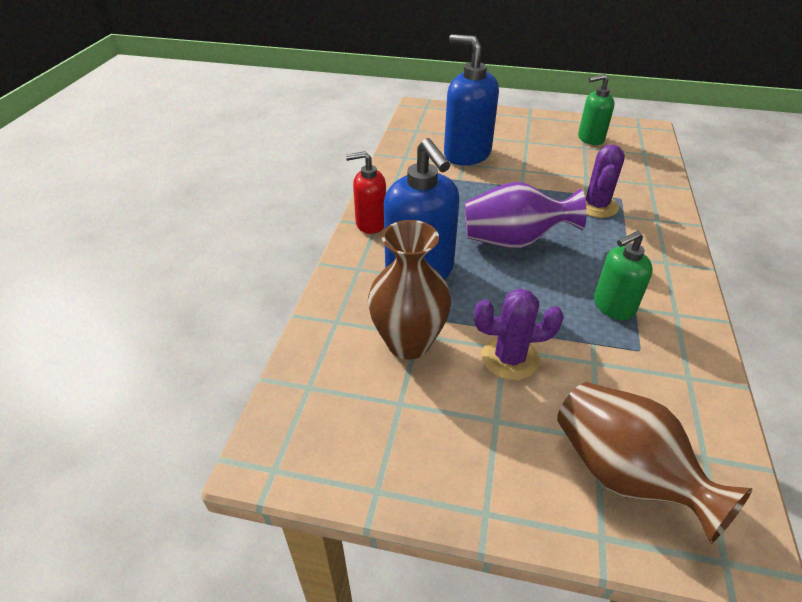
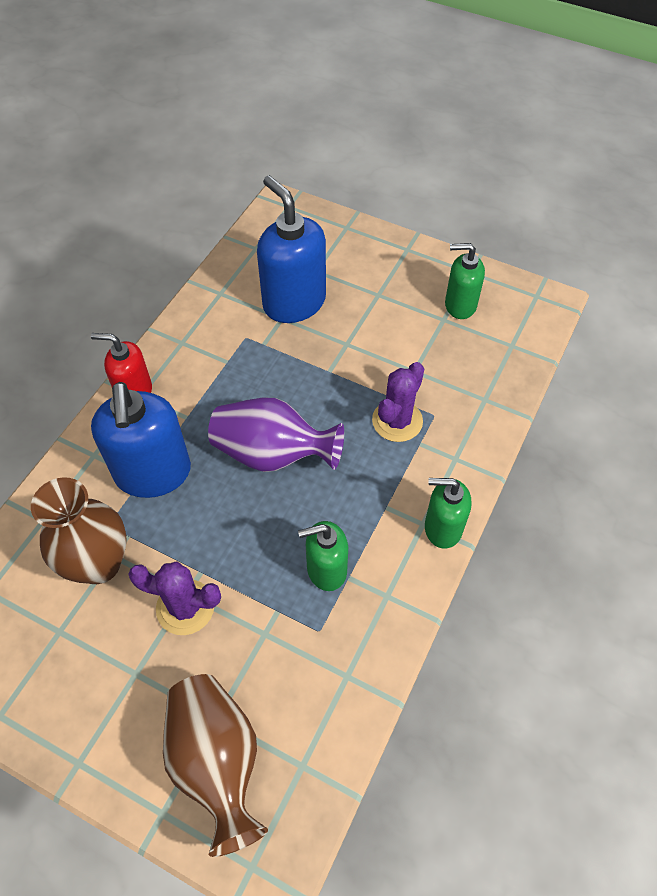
camera: 15 degrees right, 15 degrees up
none -> green soap dispenser [425,478,472,549]

